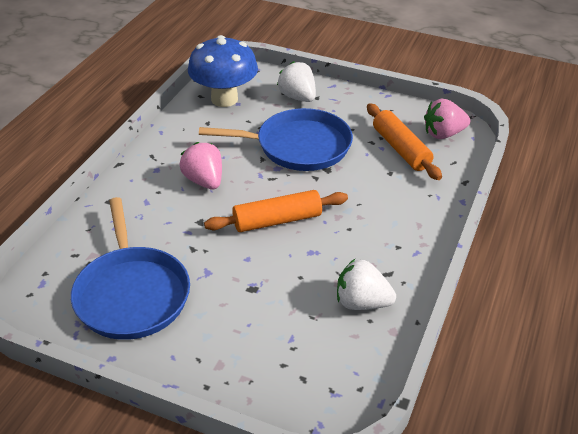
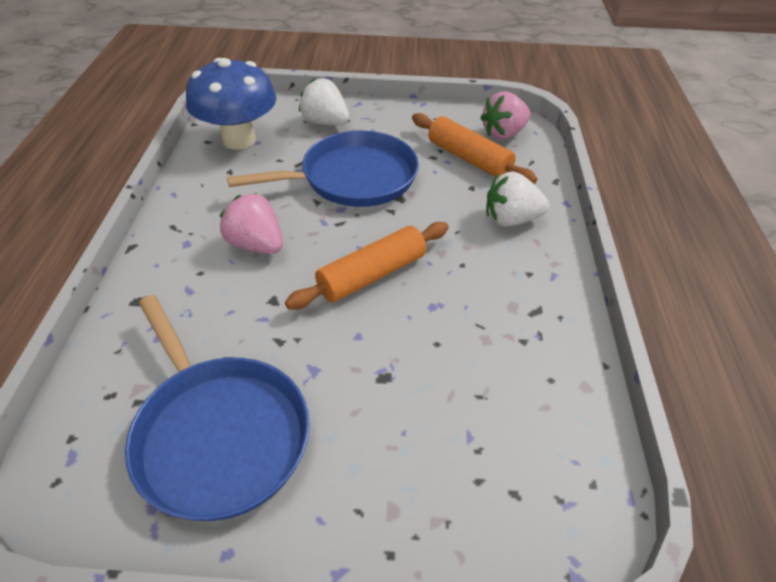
camera: 20 degrees left, 5 degrees up
white strawberry [337,259,396,310] -> white strawberry moved to [486,171,550,227]

